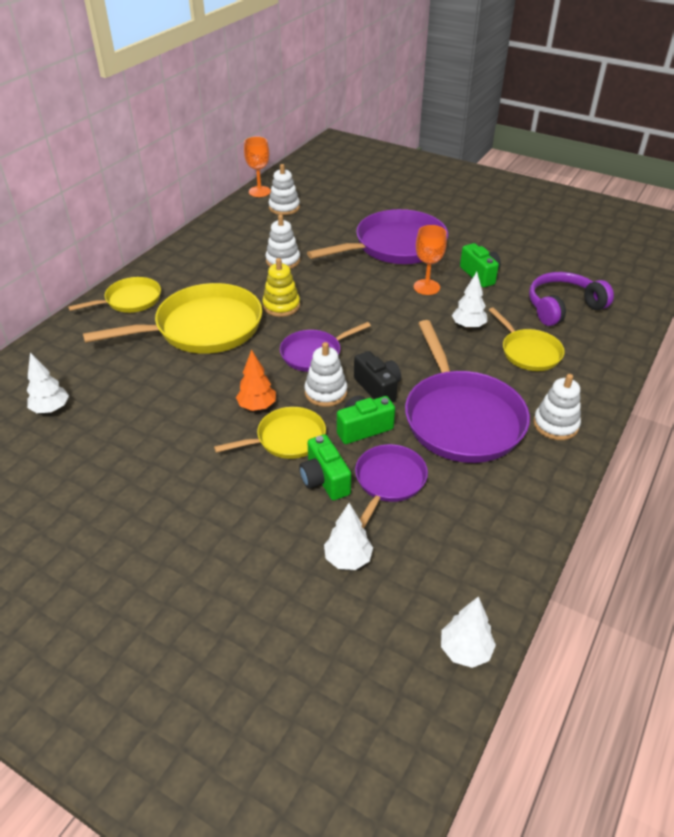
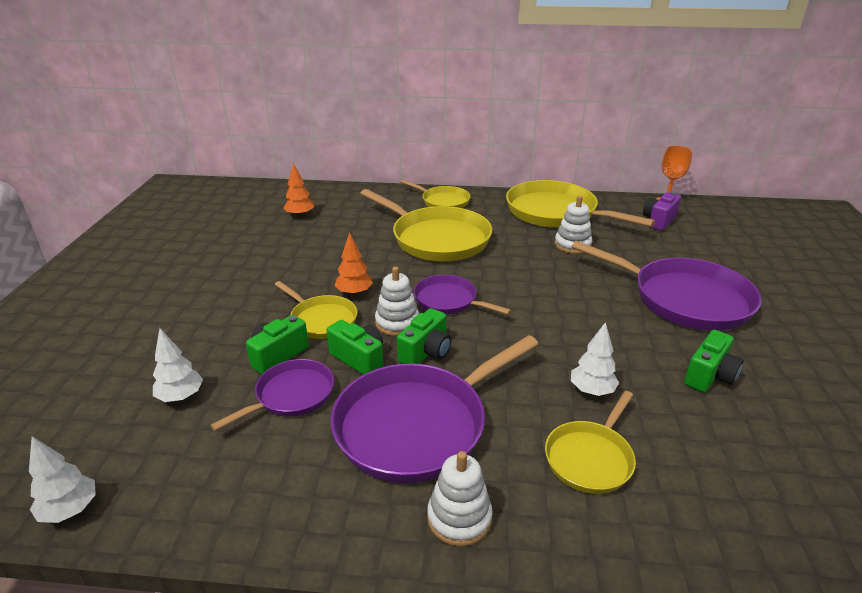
camera: 65 degrees right, 10 degrees down
white tree [27,353,69,413] -> orange tree [283,163,314,217]
yellow stacking toy [262,258,300,317] -> none
white stacking toy [268,164,300,215] -> purple camera [643,191,681,231]
black camera [354,351,401,403] -> green camera [397,308,451,364]
purple pan [355,444,428,529] -> purple pan turned 45 degrees counterclockwise [210,359,334,431]
orange goblet [414,225,447,295] -> none
purple headphones [529,272,614,326] -> none
none -> yellow pan [506,180,655,228]

